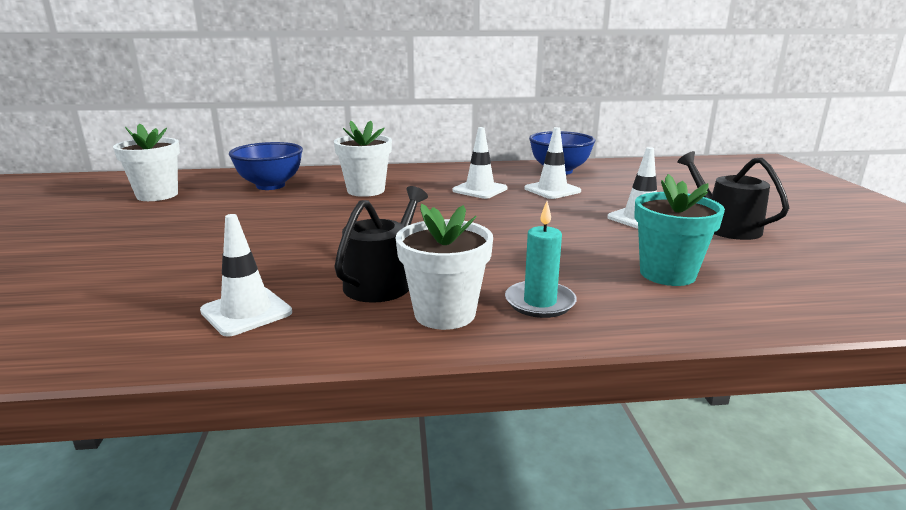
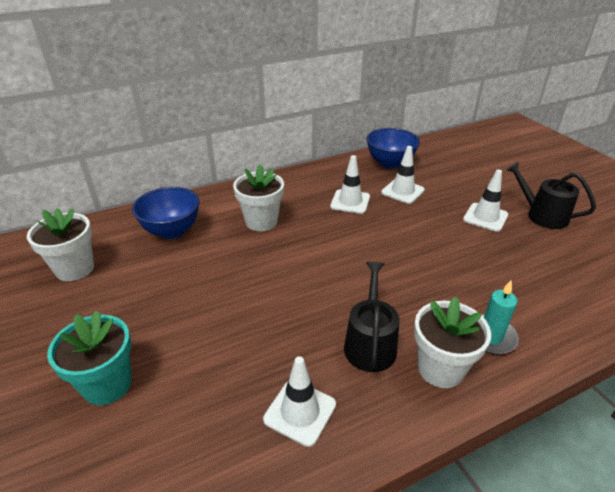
camera: 20 degrees left, 15 degrees up
turquoise flower pot [634,174,725,286] -> turquoise flower pot moved to [47,311,132,405]

